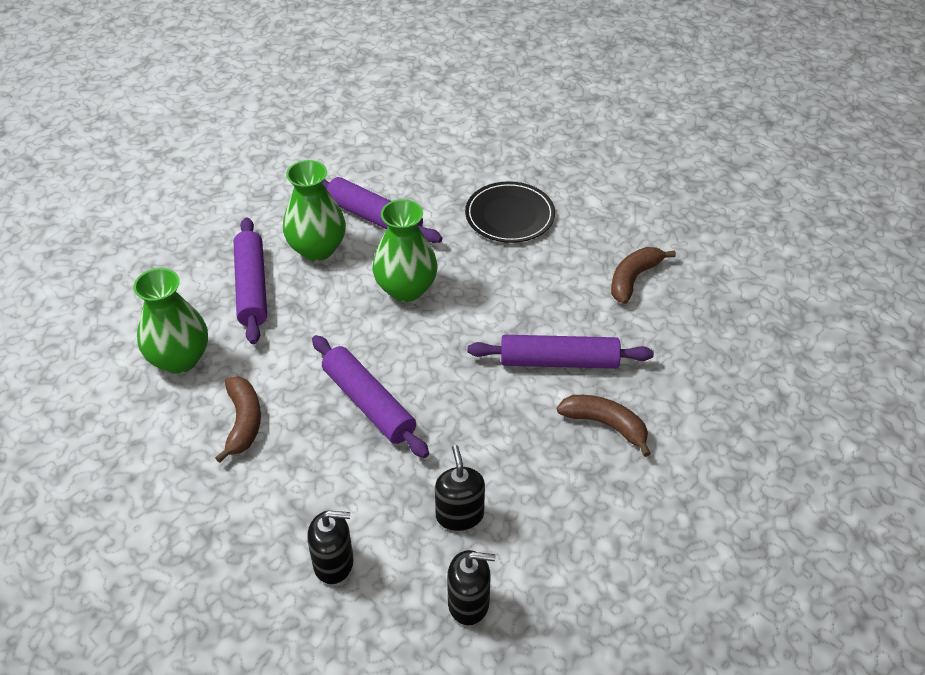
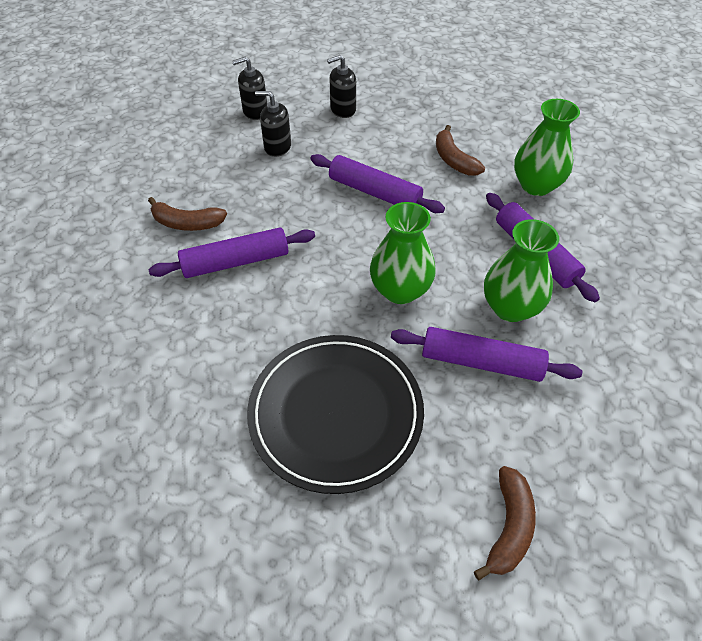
camera: 160 degrees right, 5 degrees up
black soap dispenser [435,445,485,531] -> black soap dispenser turned 135 degrees clockwise [255,91,291,157]
black plate [465,181,555,243] -> black plate [247,335,424,494], size x1.59
brown banana [611,247,676,304] -> brown banana moved to [474,466,536,580]

